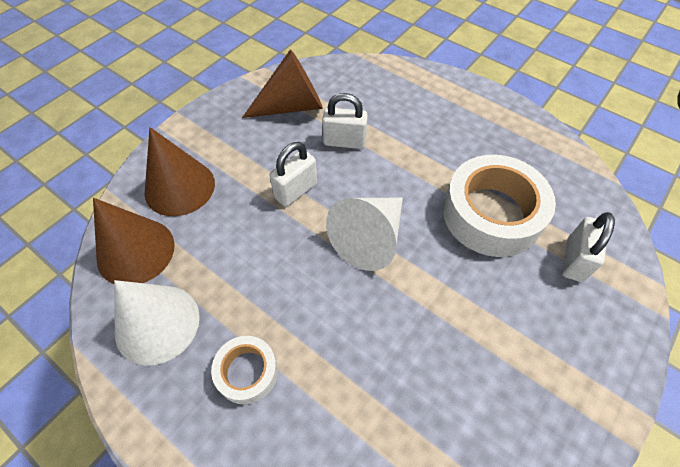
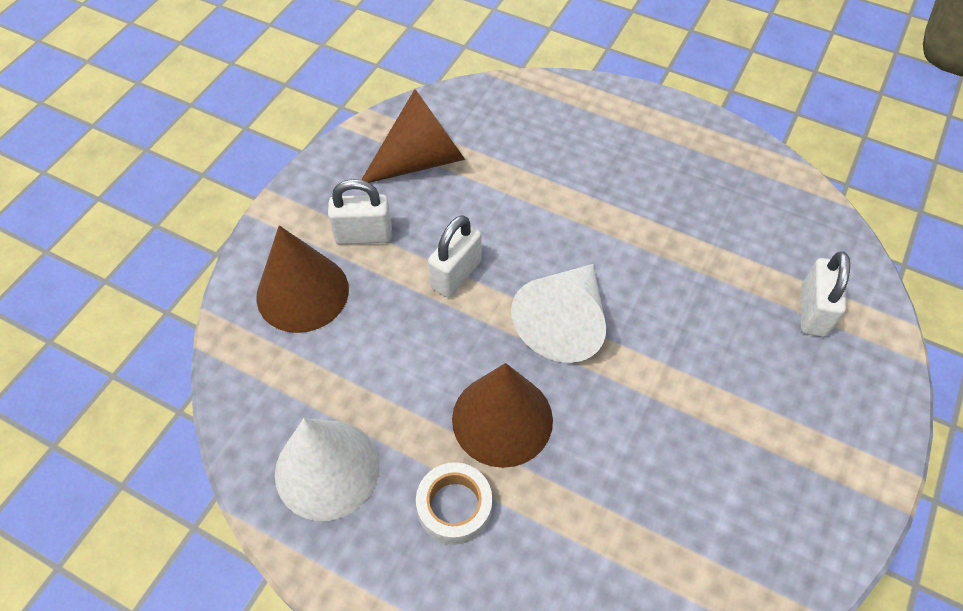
camera: 10 degrees left, 0 degrees up
brown cone [93,198,175,284] -> brown cone moved to [452,363,553,468]
white padlock [322,93,368,149] -> white padlock moved to [328,179,392,244]
white tape [443,155,556,257] -> none

